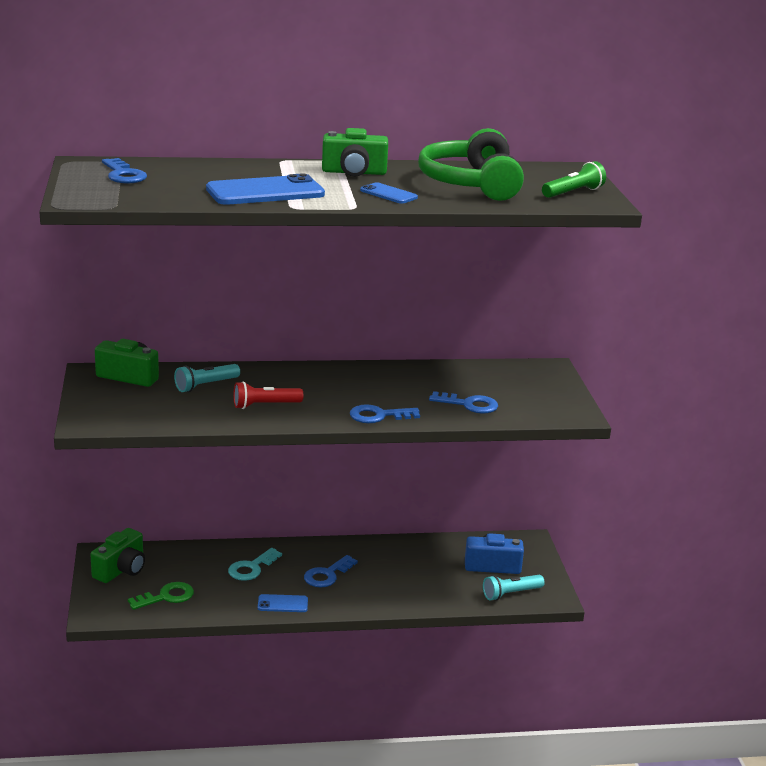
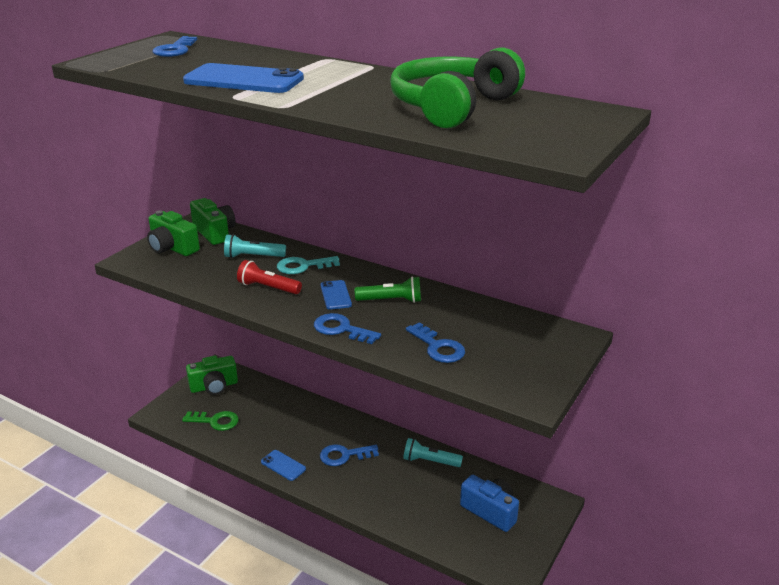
camera: 40 degrees right, 5 degrees up
turquoise key [228,548,282,581] -> turquoise key moved to [277,256,340,274]
green camera [322,128,388,177] -> green camera moved to [147,210,200,256]
blue phone [360,182,418,204] -> blue phone moved to [320,280,352,310]
turquoise flashlight [483,575,545,601] -> turquoise flashlight moved to [403,438,463,467]
green flashlight [542,161,606,198] -> green flashlight moved to [355,276,421,303]

